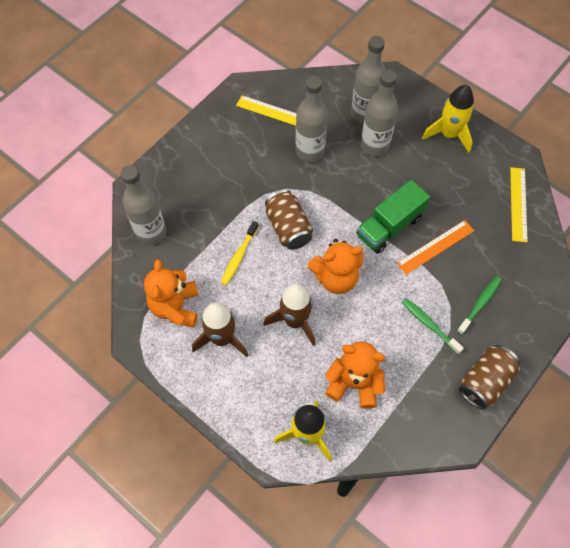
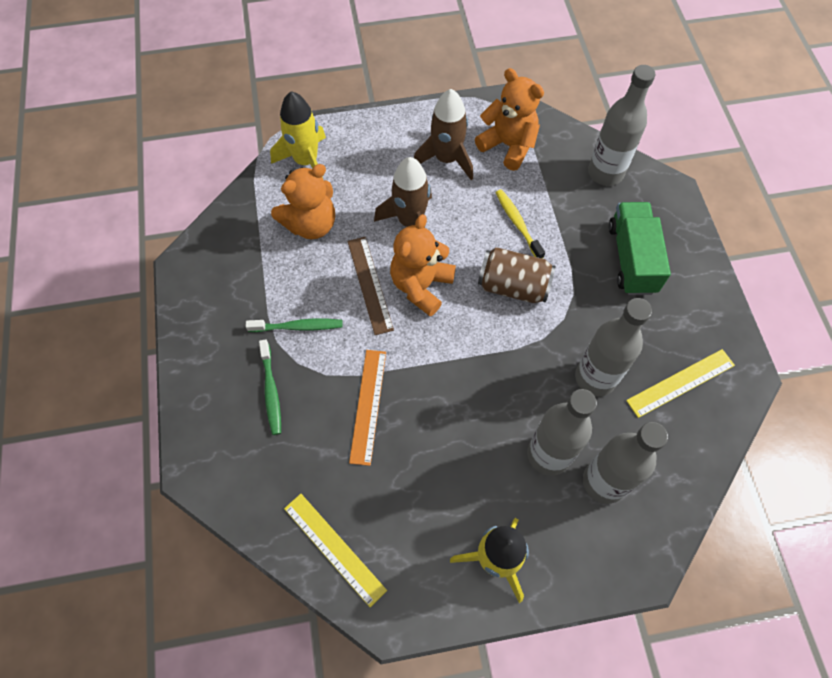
camera: 130 degrees right, 0 degrees up
green truck [357,180,430,254] -> green truck moved to [609,202,671,295]
brown can [459,345,520,410] -> none
none -> brown ruler [347,237,394,335]

